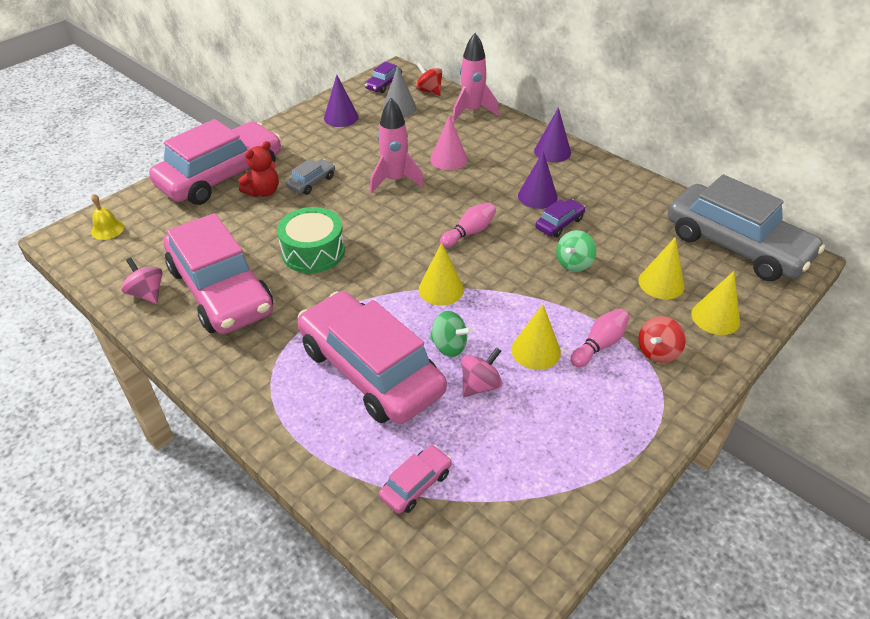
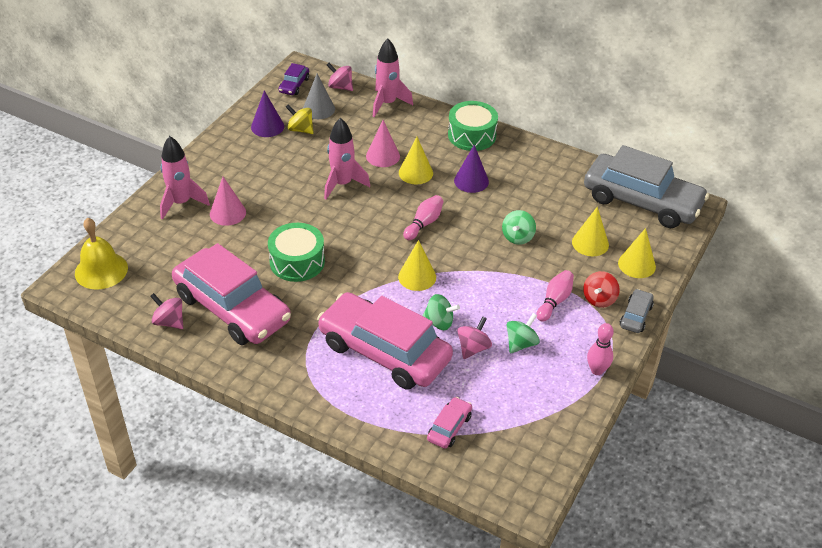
camera: 15 degrees left, 0 degrees up
yellow bell [91,194,124,240] -> yellow bell [75,218,128,290], size x1.78
pink car [149,119,281,205] -> pink rocket [160,136,210,219]
red teddy bear [238,141,279,197] -> pink cone [210,177,246,226]
grey car [286,159,335,195] -> grey car moved to [620,289,654,333]
red spinning top [416,63,442,96] -> pink spinning top [327,63,353,91]
yellow cone [512,304,561,370] -> yellow cone moved to [399,137,433,184]
purple cone [534,107,571,162] -> green drum [448,101,498,151]
purple car [535,199,585,237] -> none
none -> yellow spinning top [286,104,314,134]
none -> green spinning top [507,313,540,353]
none -> pink bowling pin [587,323,614,375]

